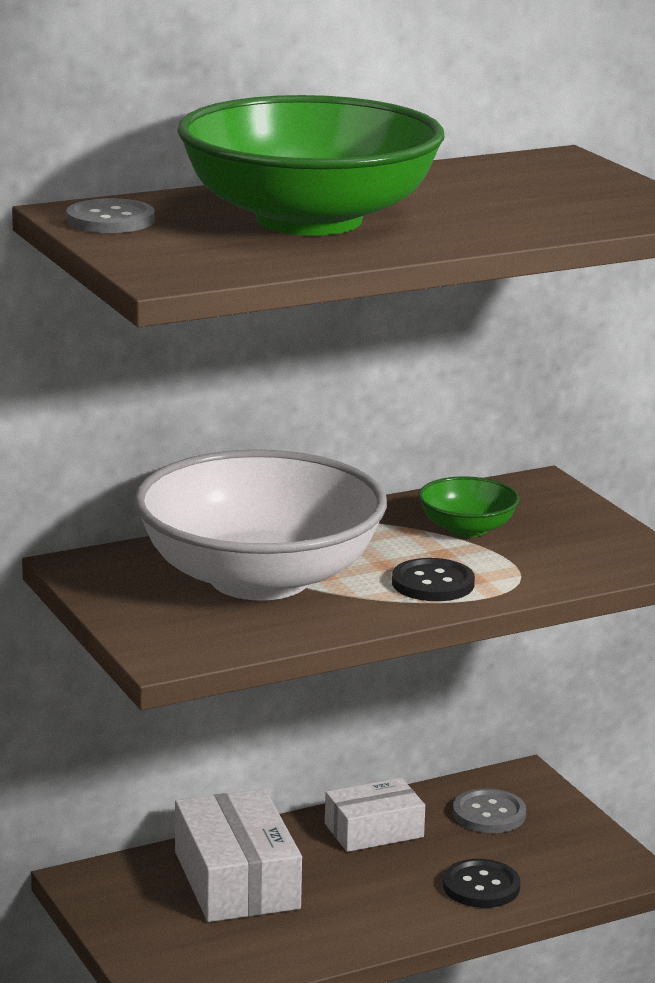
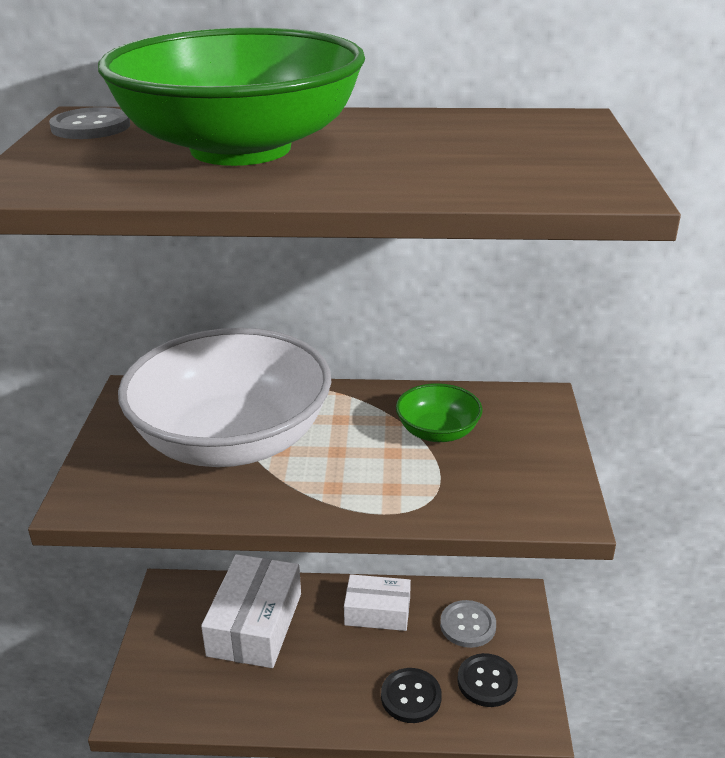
camera: 30 degrees right, 10 degrees up
black button [392,558,475,601] -> black button moved to [458,653,518,707]

